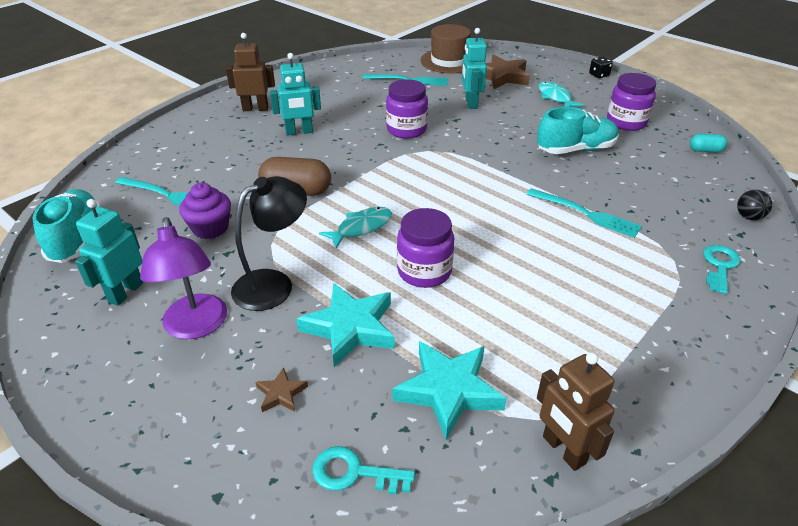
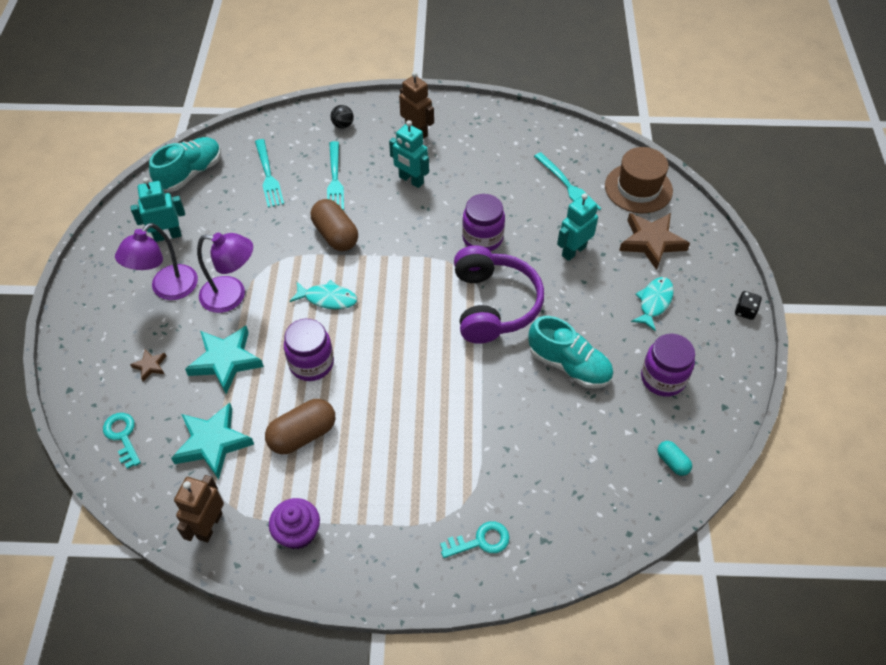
camera: 50 degrees right, 15 degrees up
purple cupcake [179,183,231,239] -> purple cupcake moved to [269,498,320,549]
black lamp [231,176,307,311] -> purple lamp [197,232,253,313]
turquoise fork [526,188,642,238] -> turquoise fork moved to [327,141,344,210]
black ball [737,190,772,220] -> black ball moved to [331,105,354,129]
none -> brown capsule [265,399,336,454]
none -> purple headphones [454,245,544,344]

